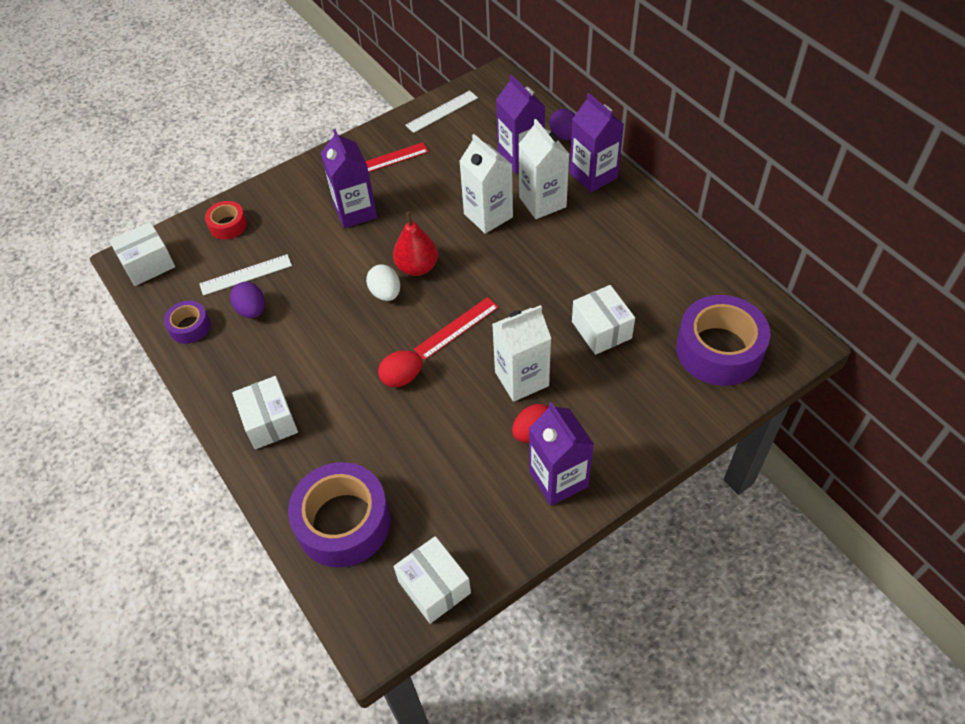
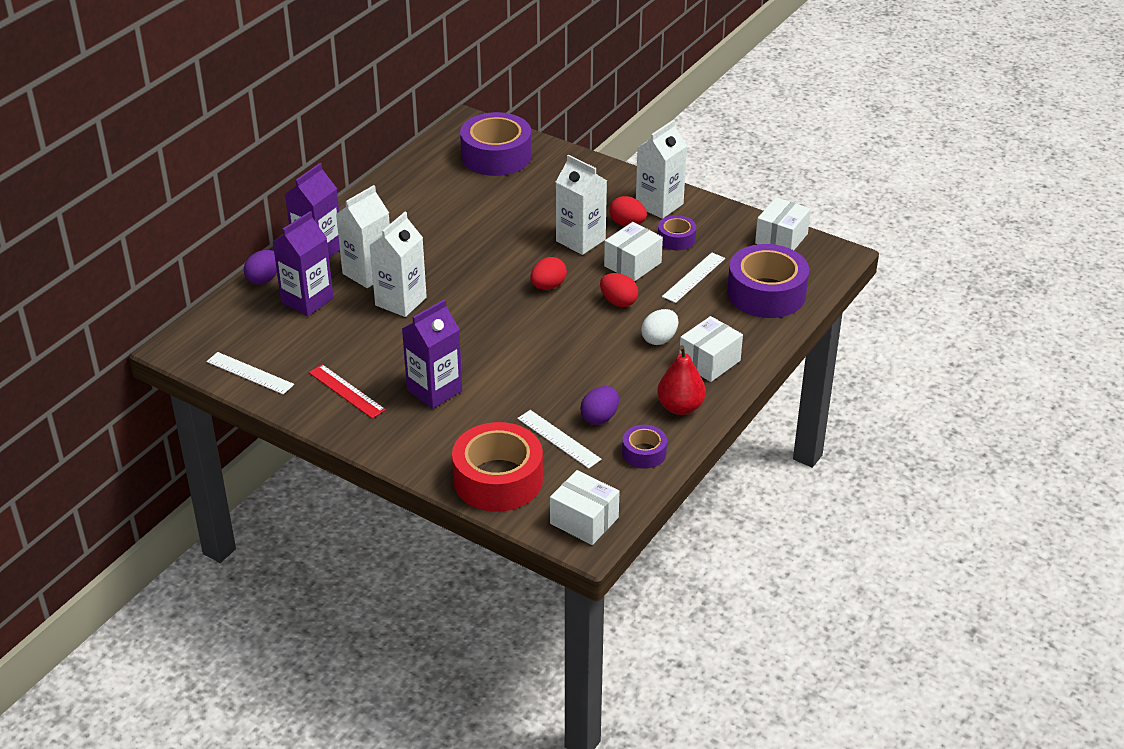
camera: 115 degrees left, 15 degrees down
red tape [205,201,247,240] -> red tape [452,422,543,512], size x1.99
white egg [366,264,400,301] -> white egg moved to [641,309,678,345]
red pear [393,212,438,276] -> red pear moved to [657,345,706,415]
red ruler [414,297,499,360] -> red egg [531,257,567,290]
purple carton [529,402,594,506] -> white carton [636,120,687,219]
white box [572,285,635,355] -> white box moved to [604,222,663,282]
none -> purple tape [658,215,696,250]
none -> white ruler [662,253,725,303]

